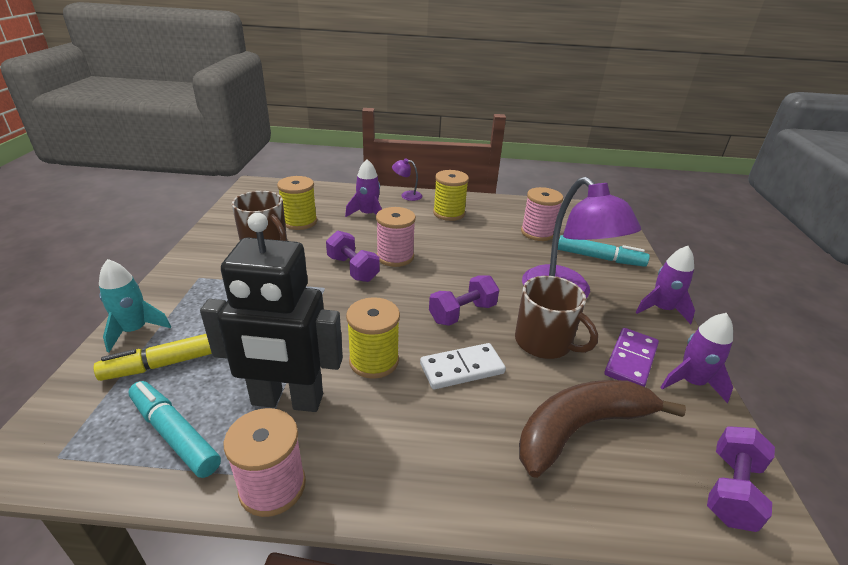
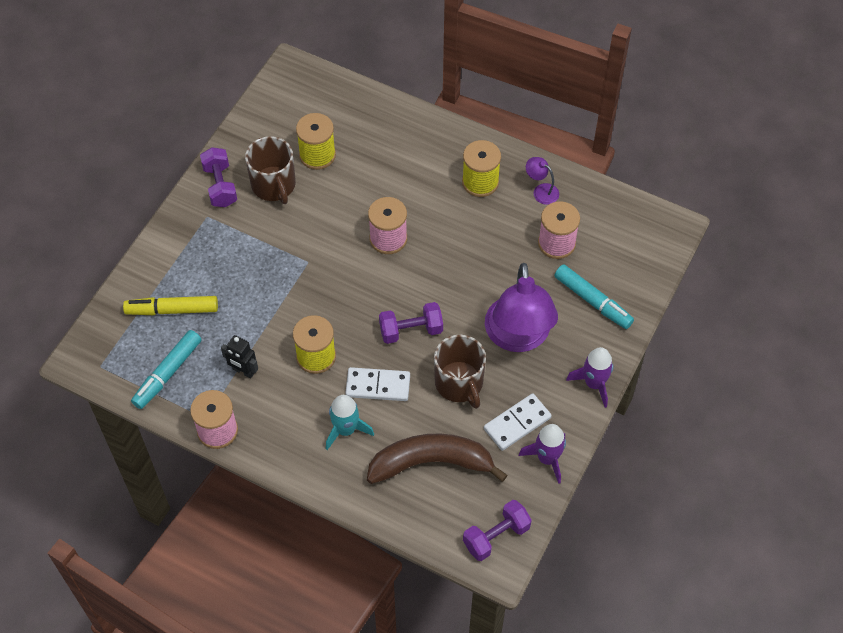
camera: 25 degrees right, 25 degrees up
turquoise rocket [99,259,171,352] -> turquoise rocket moved to [326,395,374,450]
turquoise marker [128,381,221,478] -> turquoise marker turned 120 degrees counterclockwise [131,330,202,409]
black robot [200,213,343,412] -> black robot [221,335,258,379], size x0.45
purple dumbbell [326,230,380,282] -> purple dumbbell moved to [200,147,237,207]
purple rocket [345,159,382,217] -> none
purple lamp [392,158,422,201] -> purple lamp moved to [526,157,559,205]
purple domino [604,328,659,387] -> white domino [484,393,552,451]

